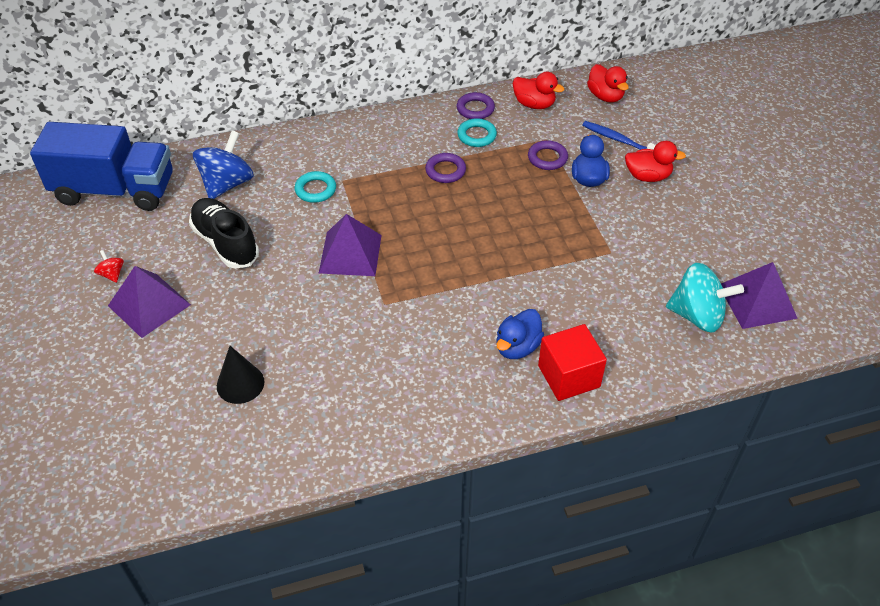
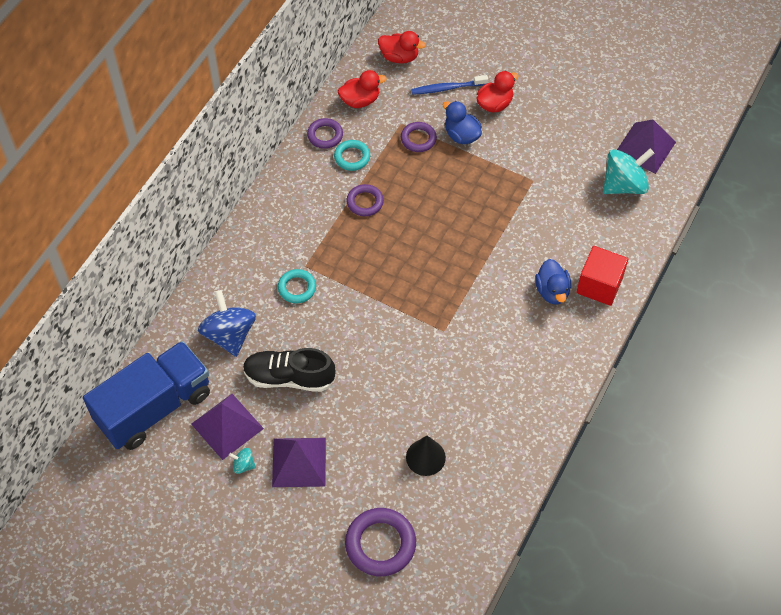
camera: 45 degrees left, 10 degrees up
red spinning top [94,250,124,283] -> turquoise spinning top [229,448,256,474]
purple pyramid [319,214,382,276] -> purple pyramid moved to [191,394,264,460]
none -> purple ring [345,508,416,576]

